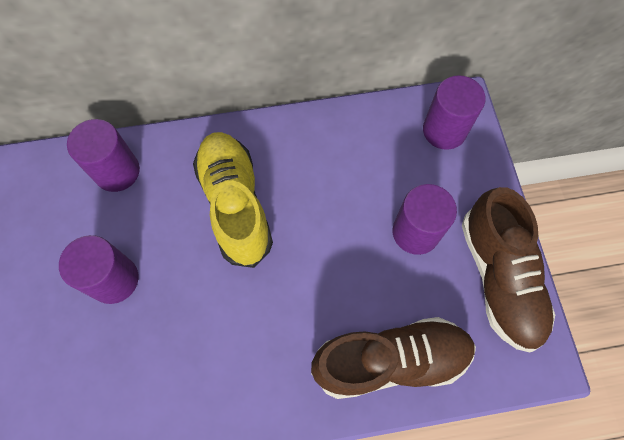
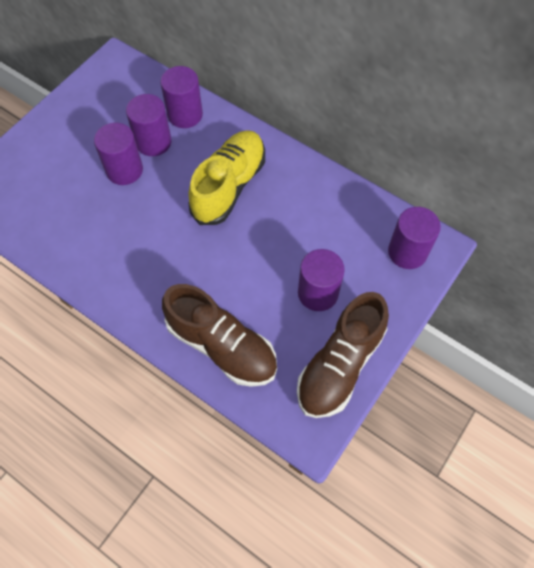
camera: 45 degrees right, 5 degrees down
none -> purple cylinder [126,94,172,156]

